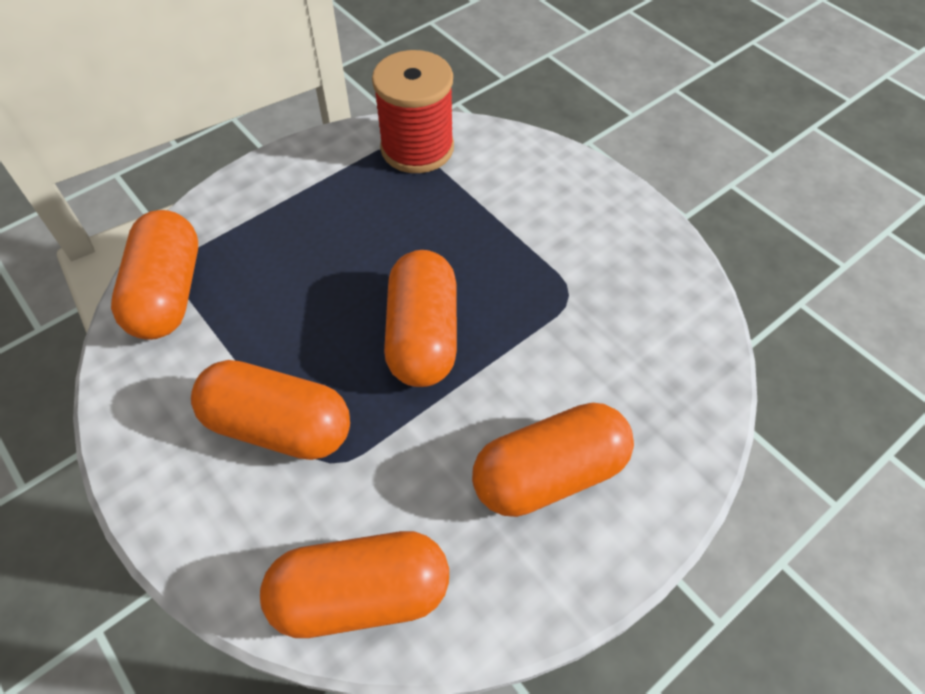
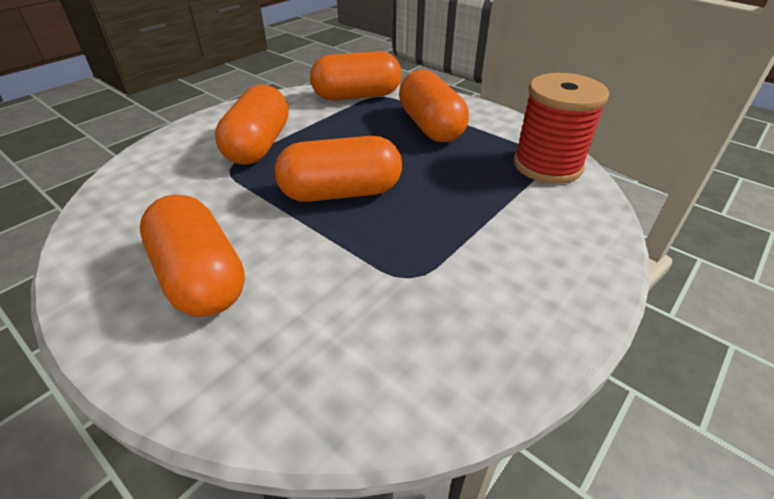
camera: 80 degrees right, 15 degrees down
orange capsule [260,531,449,638] -> orange capsule moved to [399,70,469,142]

